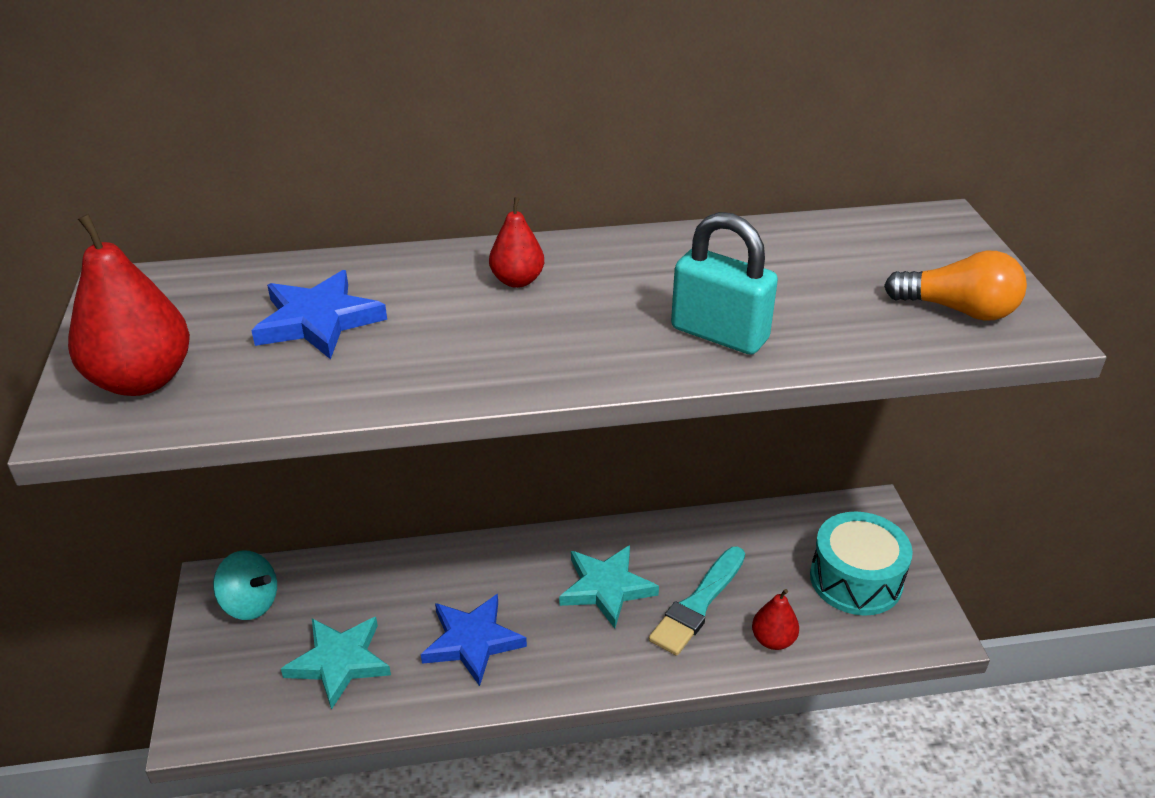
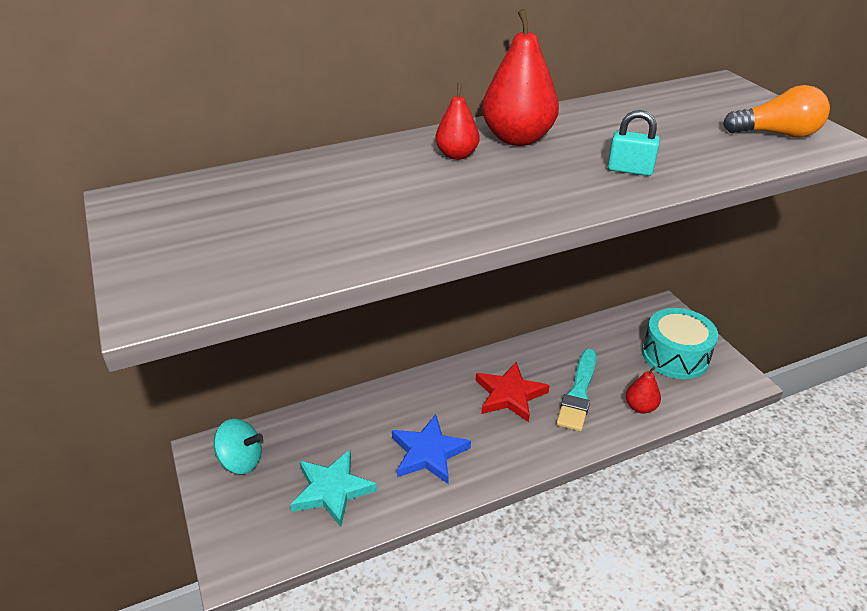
camera: 15 degrees left, 0 degrees up
red pear [68,214,190,396] -> red pear moved to [482,9,559,146]
blue star [251,270,387,359] -> none
turquoise star [559,545,659,629] -> red star [476,362,550,422]
turquoise padlock [671,212,778,355] -> turquoise padlock [608,110,660,176], size x0.61

